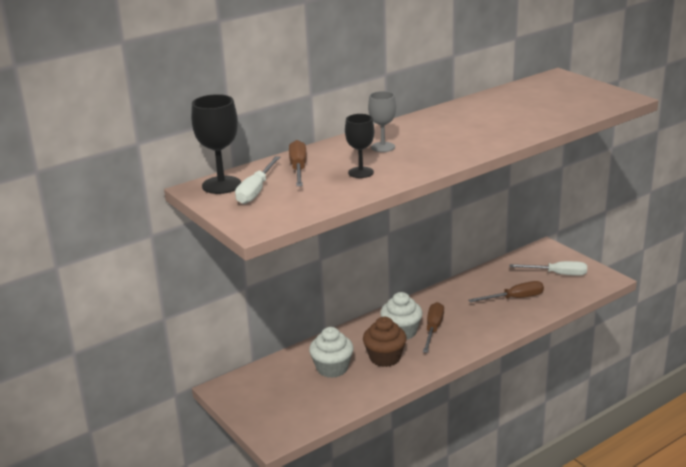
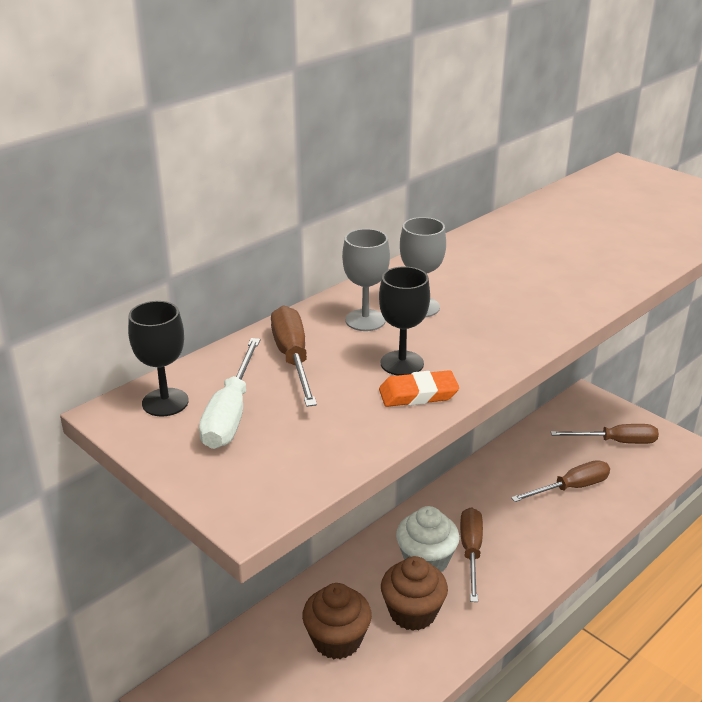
camera: 10 degrees left, 5 degrees up
black goblet [191,94,241,194] -> black goblet [128,301,189,417], size x0.66
white cupcake [309,327,354,378] -> brown cupcake [302,583,372,659]
white screwdriver [510,261,587,276] -> brown screwdriver [551,424,659,444]
none -> grey goblet [342,229,390,331]
none -> orange eraser [379,370,459,407]

